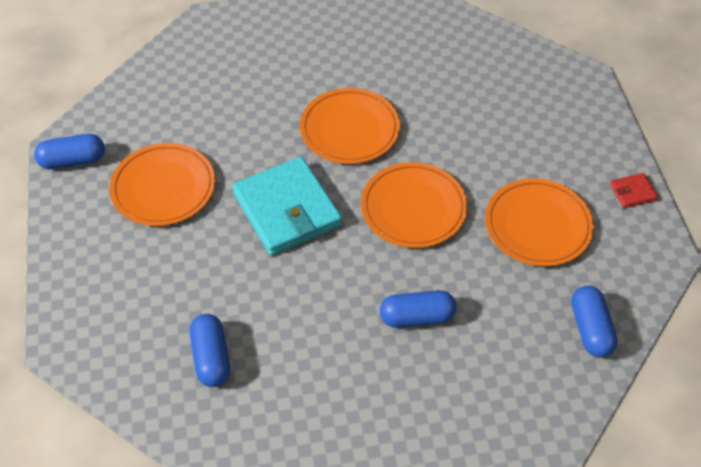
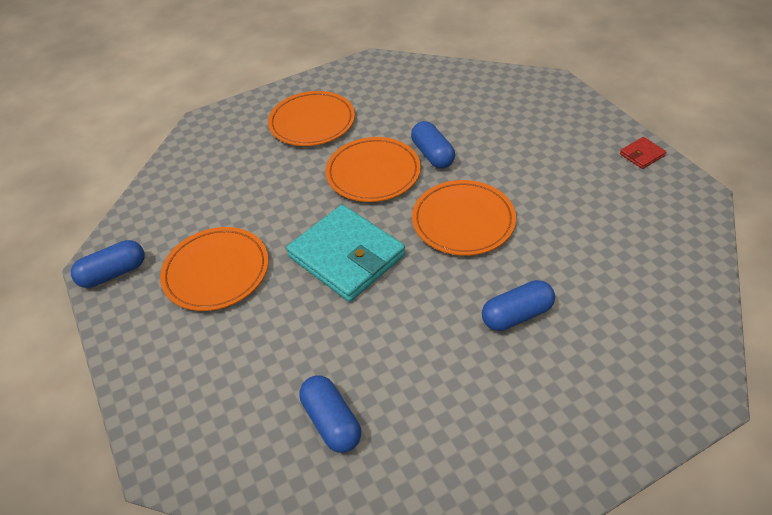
camera: 15 degrees left, 5 degrees down
orange plate [485,179,594,266] -> orange plate moved to [268,91,355,146]
blue capsule [571,286,618,357] -> blue capsule moved to [411,121,455,169]

